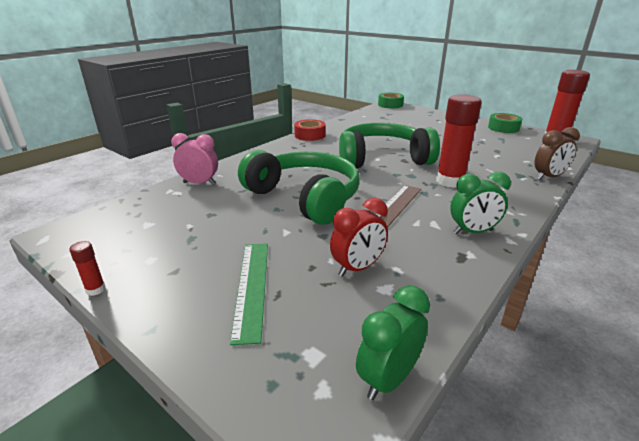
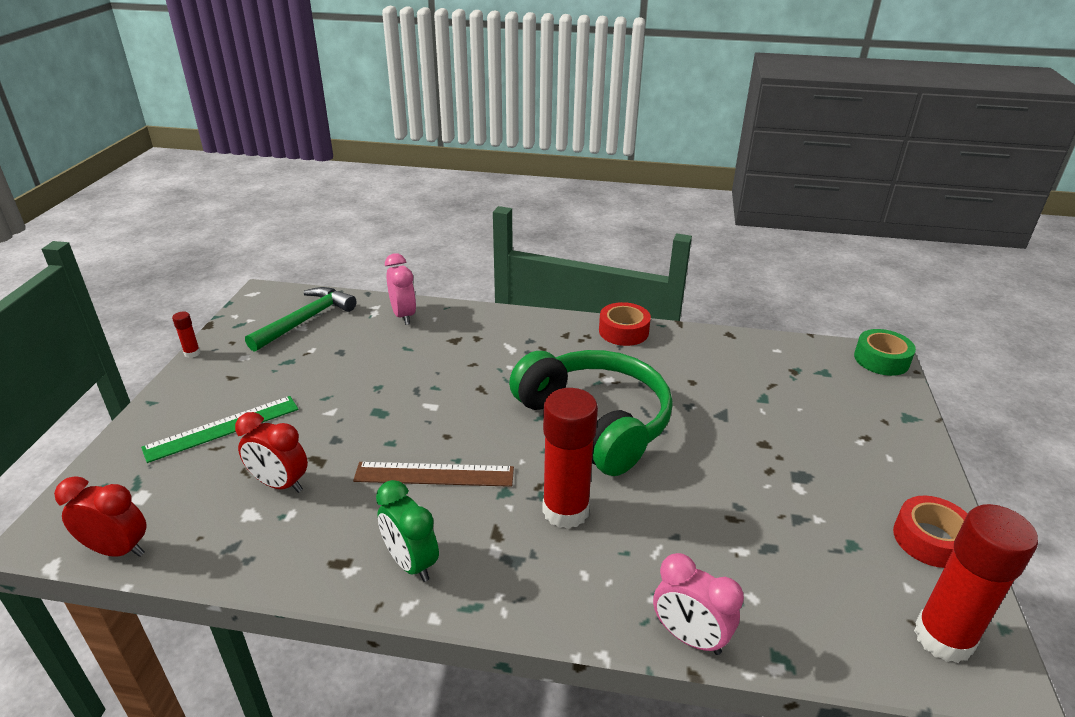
camera: 60 degrees right, 5 degrees up
green headphones [238,150,359,225] -> none
green clock [356,285,430,400] -> red clock [54,476,146,557]
green tape [488,113,522,133] -> red tape [893,496,968,568]
brown clock [534,127,580,180] -> pink clock [653,553,744,655]
none -> green hammer [245,287,356,352]

